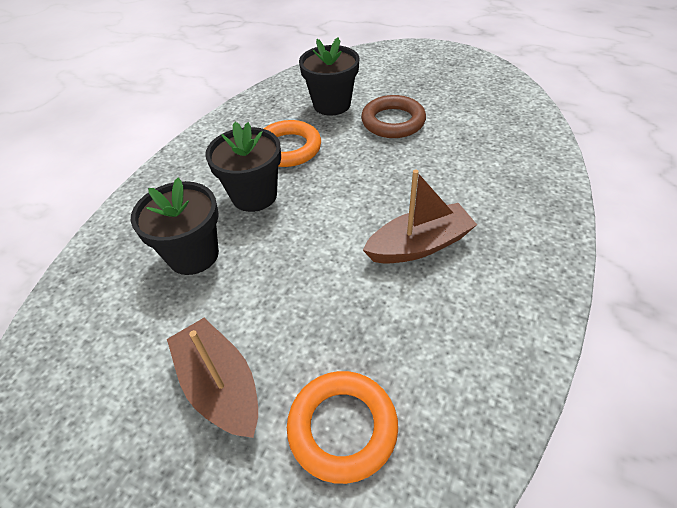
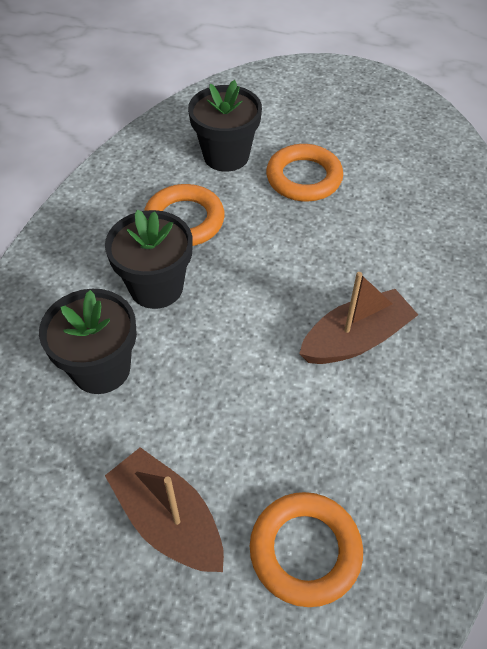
camera: 10 degrees left, 5 degrees up
brown ring [361,95,426,138] -> orange ring [266,144,343,201]

